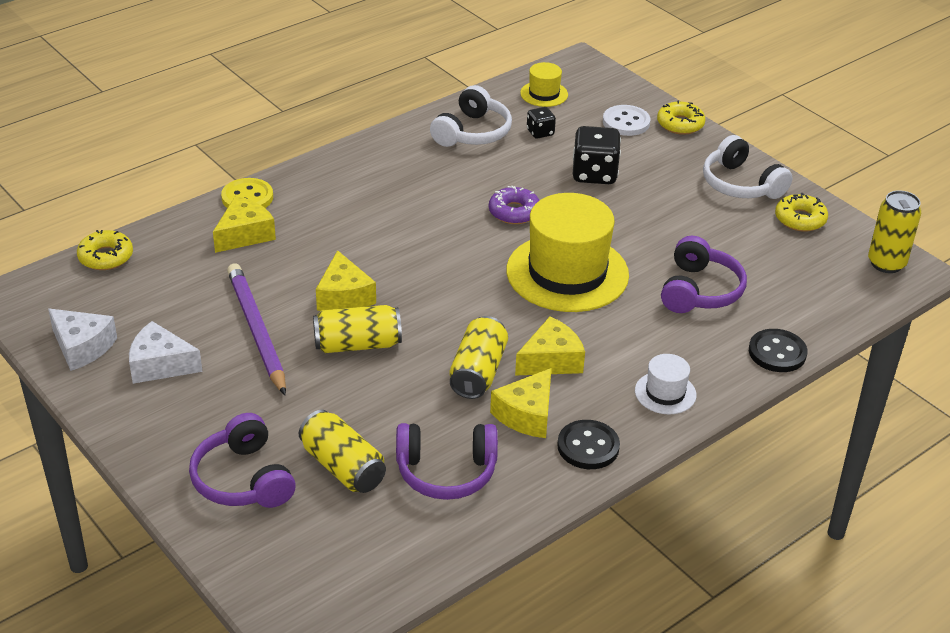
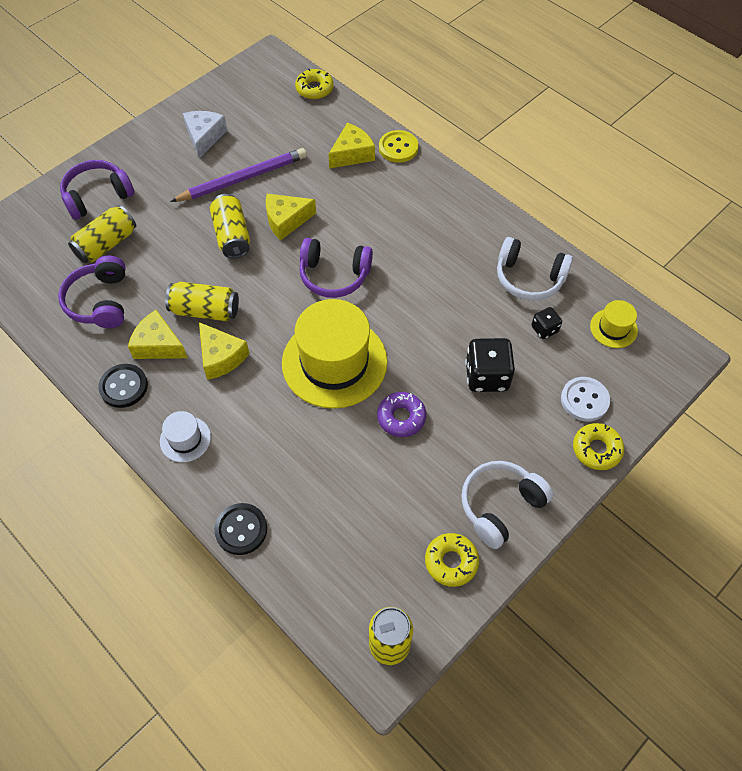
camera: 85 degrees right, 20 degrees up
white cheese [48,309,117,371] -> none
yellow cheese [213,196,276,253] -> yellow cheese turned 75 degrees counterclockwise [328,123,375,169]
purple donut [489,186,539,224] -> purple donut moved to [377,392,426,437]
purple headphones [661,236,747,313] -> purple headphones moved to [299,238,373,298]

